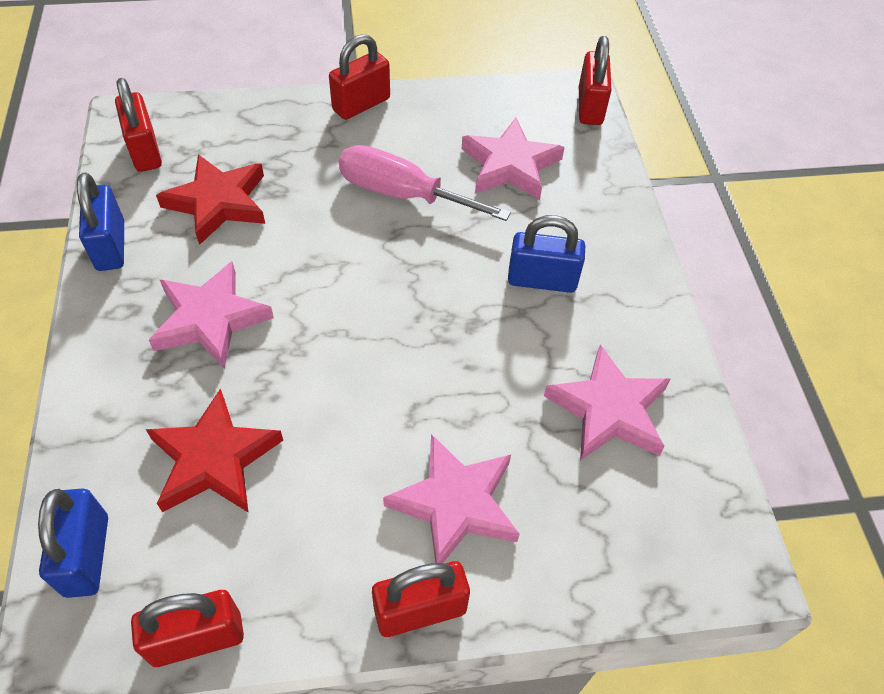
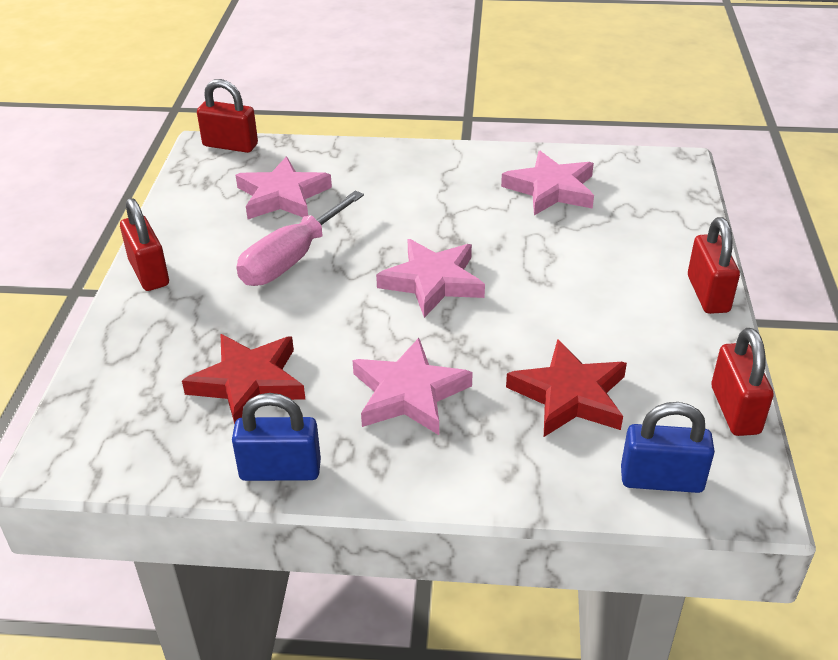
camera: 75 degrees left, 15 degrees down
red padlock [115,78,162,172] -> none
pink star [383,434,520,563] -> pink star moved to [376,239,485,318]
blue padlock [508,215,585,293] -> none

